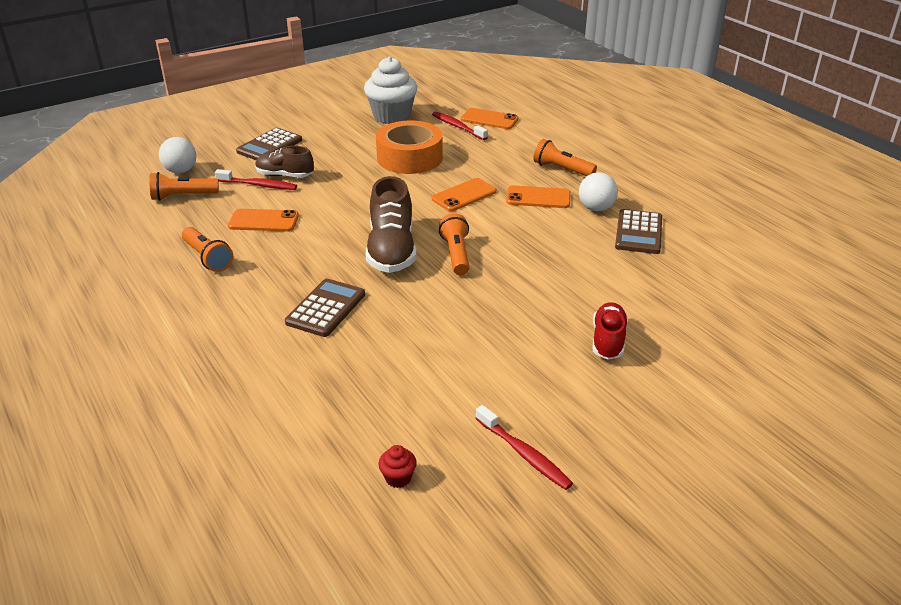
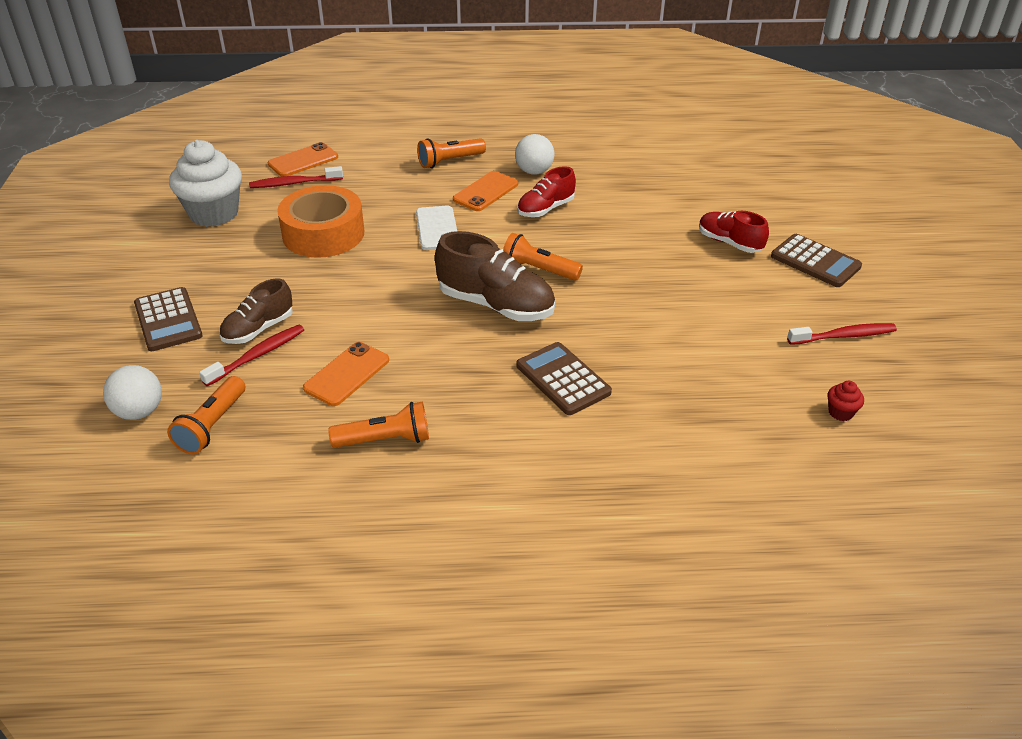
camera: 60 degrees left, 5 degrees up
orange phone [432,178,497,211] -> white phone [416,206,457,250]
brown calculator [615,209,662,254] -> brown calculator moved to [771,234,862,287]
none -> red shoe [517,166,576,217]

